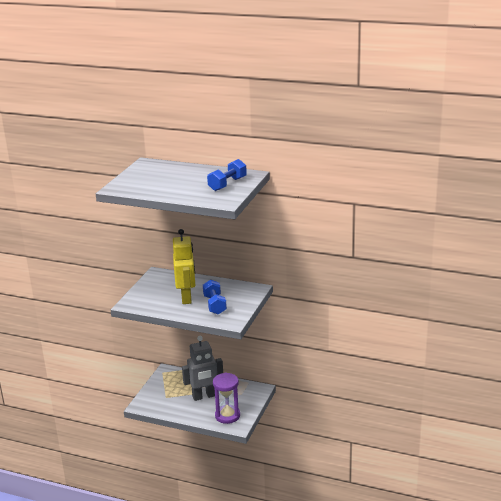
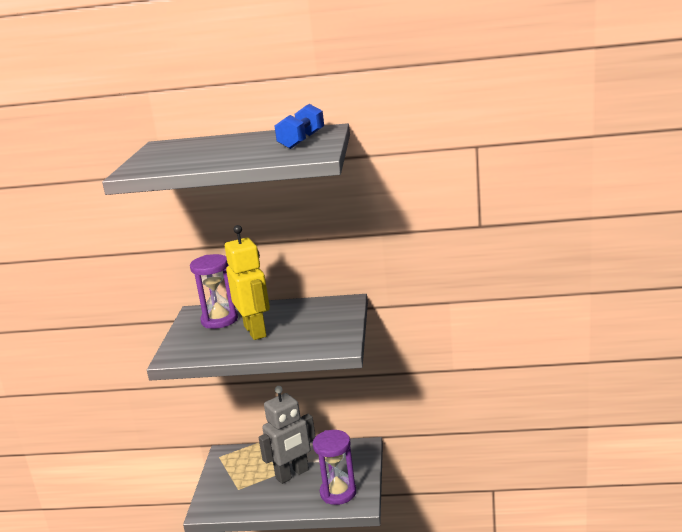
camera: 15 degrees left, 5 degrees down
blue dumbbell [203,280,227,315] -> none
none -> purple hourglass [190,254,238,329]

